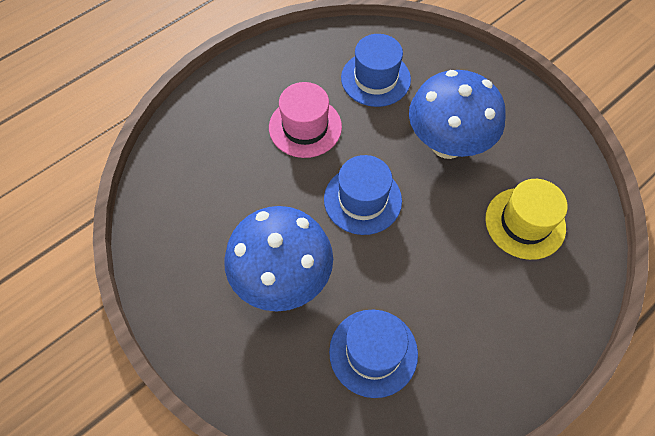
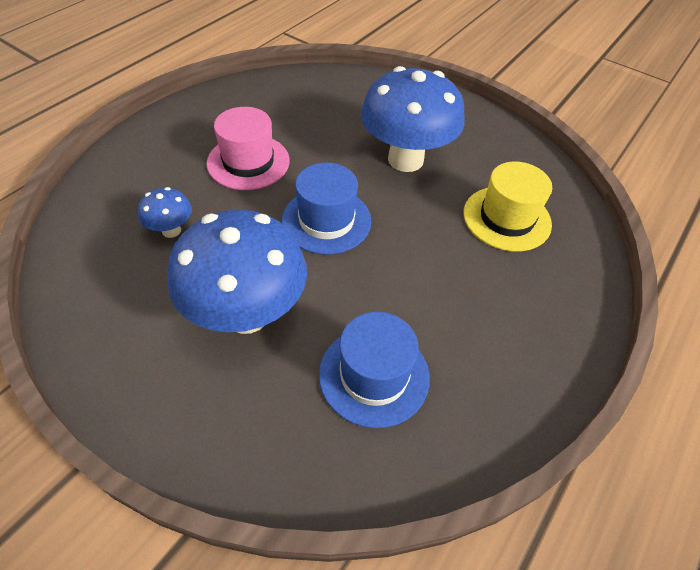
camera: 15 degrees left, 10 degrees down
blue hat [341,34,411,107] -> none
none -> blue mushroom [138,187,192,238]

